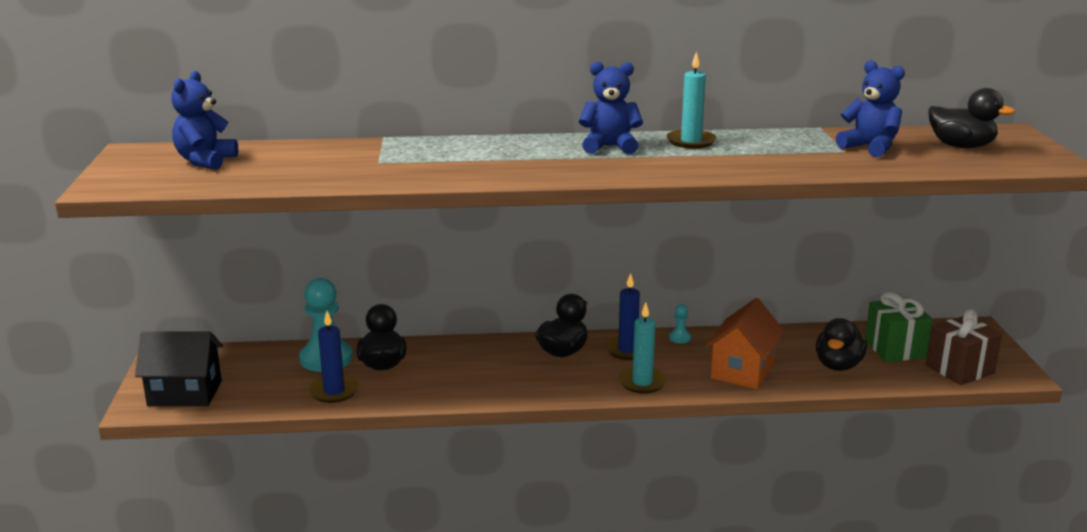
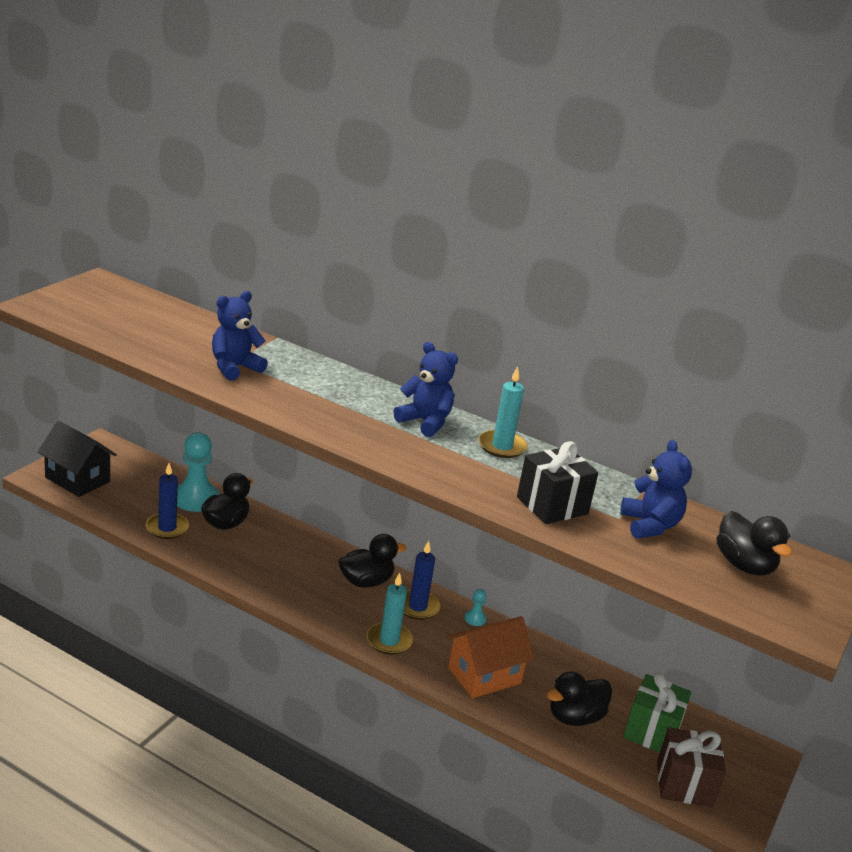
camera: 30 degrees right, 5 degrees up
blue teddy bear [171,71,238,170] -> blue teddy bear moved to [212,291,268,381]
none -> black gift [517,441,598,524]

